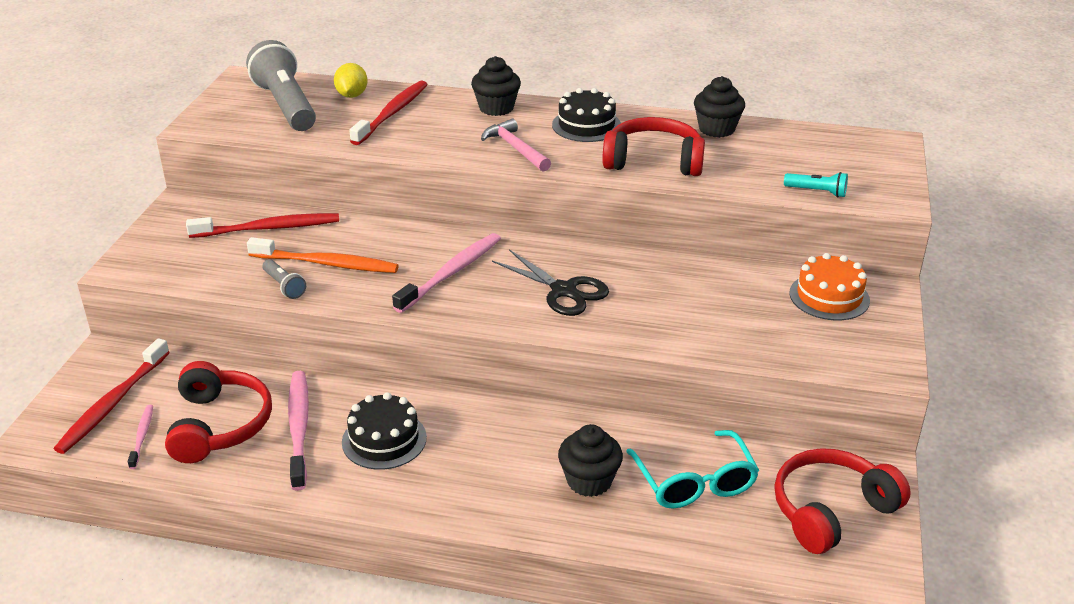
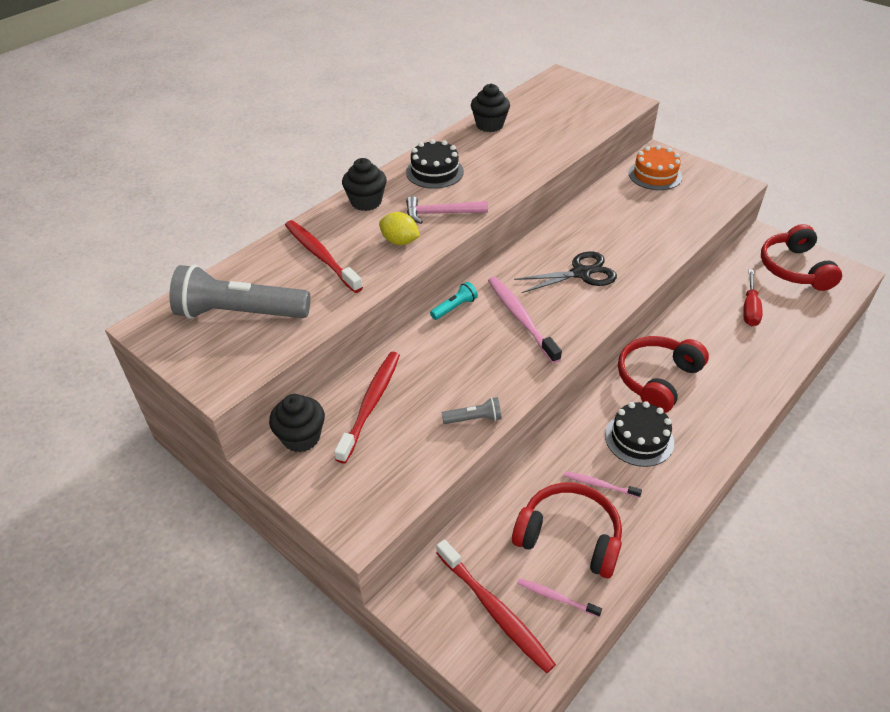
camera: 60 degrees left, 10 degrees up
orange toothbrush [247,237,399,273] -> none
pink toothbrush [288,371,309,491] -> pink toothbrush [564,471,642,498], size x0.53
yellow lemon [334,63,368,98] -> yellow lemon moved to [379,212,420,245]
black cupcake [558,424,623,497] -> black cupcake moved to [269,394,325,452]
red headphones [602,117,705,176] -> red headphones moved to [618,336,709,413]
turquoise glasses [626,430,759,509] -> red screwdriver [743,269,763,326]
turquoise flashlight [784,172,848,197] -> turquoise flashlight moved to [430,282,478,320]

